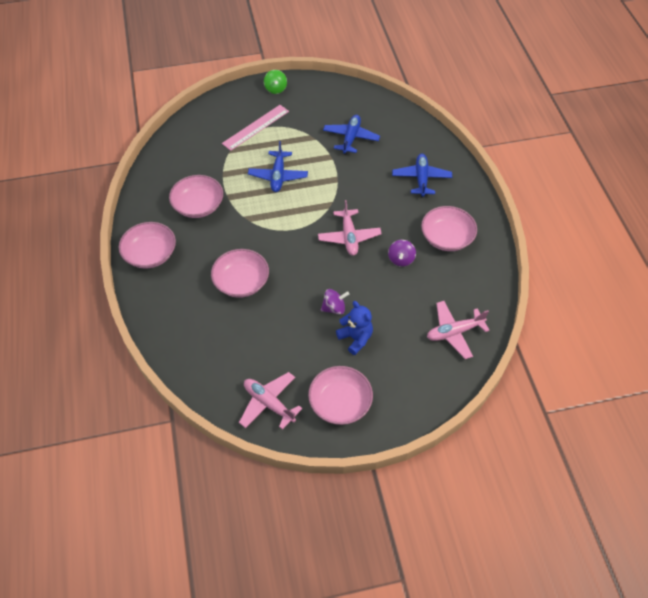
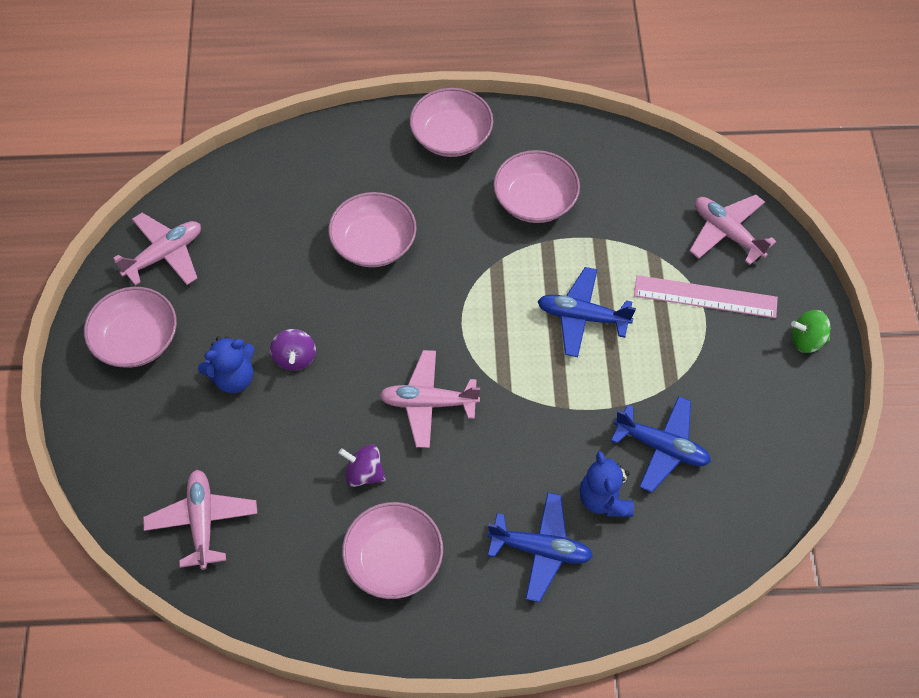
camera: 100 degrees right, 5 degrees up
pink ruler [222,105,289,151] -> pink ruler turned 45 degrees counterclockwise [634,275,778,318]
none -> blue teddy bear [579,451,634,517]
none -> pink plane [689,194,776,265]

